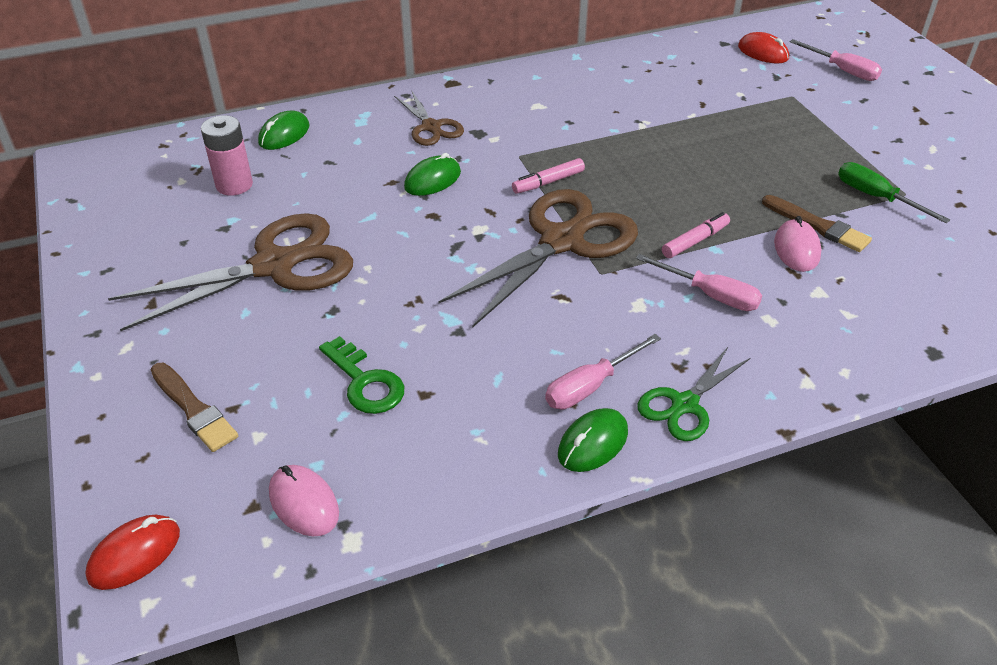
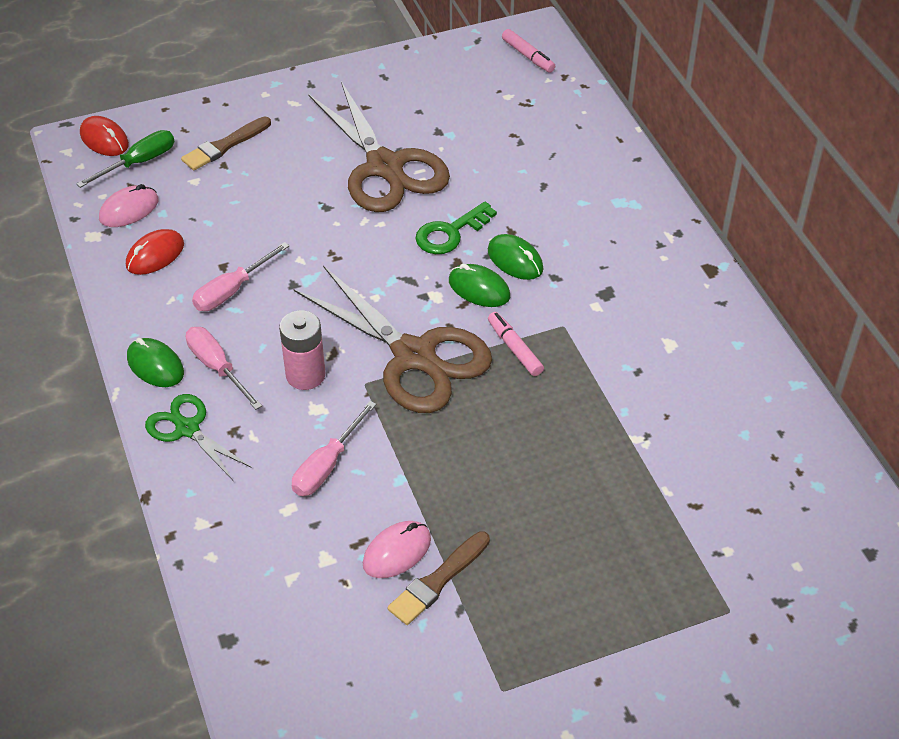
camera: 90 degrees right, 5 degrees up
pink battery [201,115,253,196] -> pink battery moved to [279,310,325,390]
green mouse [258,111,310,150] -> green mouse moved to [449,264,510,307]
green key [319,336,404,414] -> green key moved to [415,202,497,254]
brown scissors [394,90,464,146] -> none
pink marker [662,212,730,258] -> pink marker moved to [502,29,555,73]
red mouse [738,32,789,64] -> red mouse moved to [126,229,184,275]
pink mouse [774,216,822,272] -> pink mouse turned 45 degrees counterclockwise [363,521,431,578]
pink screwdriver [790,39,882,81] -> pink screwdriver moved to [192,242,289,311]
green screwdriver [838,162,950,223] -> green screwdriver moved to [76,130,175,188]

